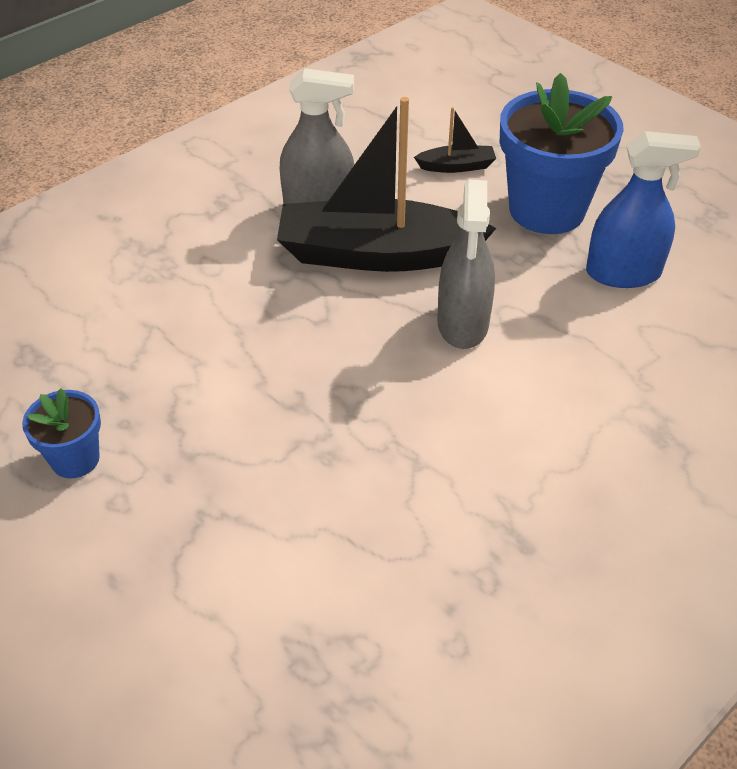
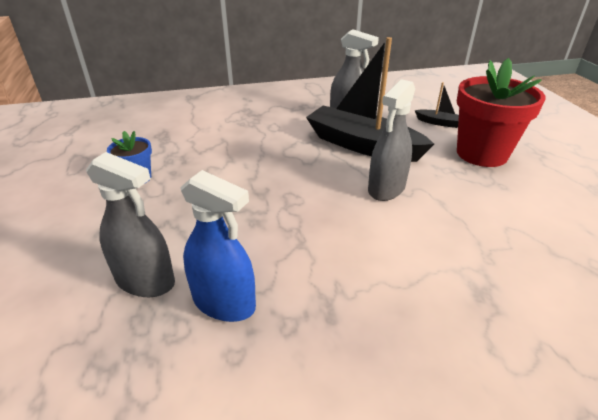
camera: 30 degrees right, 10 degrees down
blue flower pot [500,73,624,234] -> red flower pot [457,58,545,167]
blue spray bottle [586,131,701,288] -> blue spray bottle moved to [180,170,256,322]
none -> grey spray bottle [86,152,175,297]

